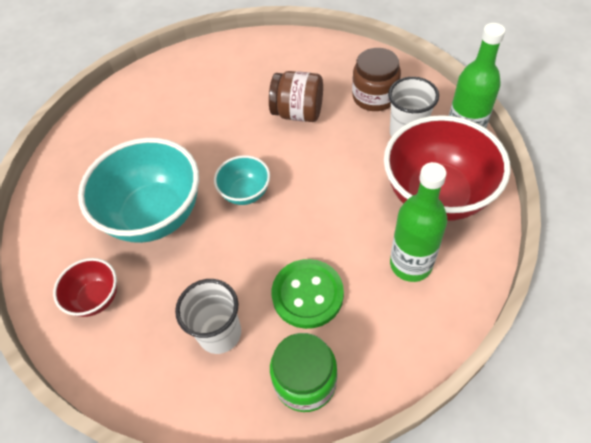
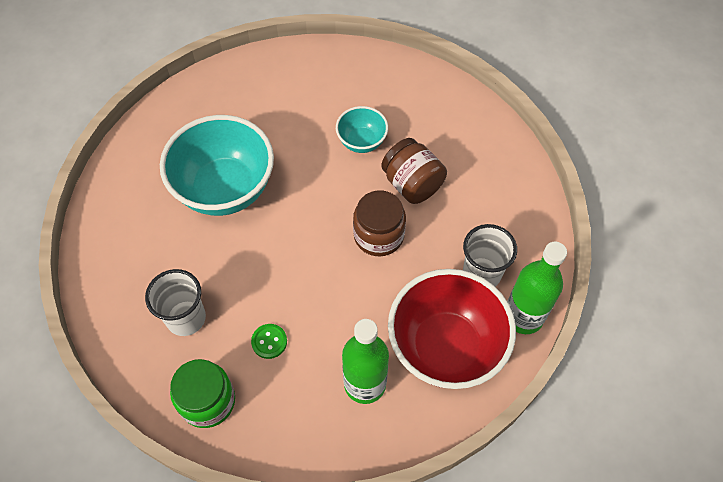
camera: 35 degrees right, 5 degrees up
red bowl [53,258,117,317] -> none
turquoise bowl [214,155,270,205] -> turquoise bowl moved to [336,106,388,153]
green button [271,259,344,329] -> green button [251,324,287,359], size x0.52
brown jar [352,48,401,111] -> brown jar moved to [353,190,406,256]

